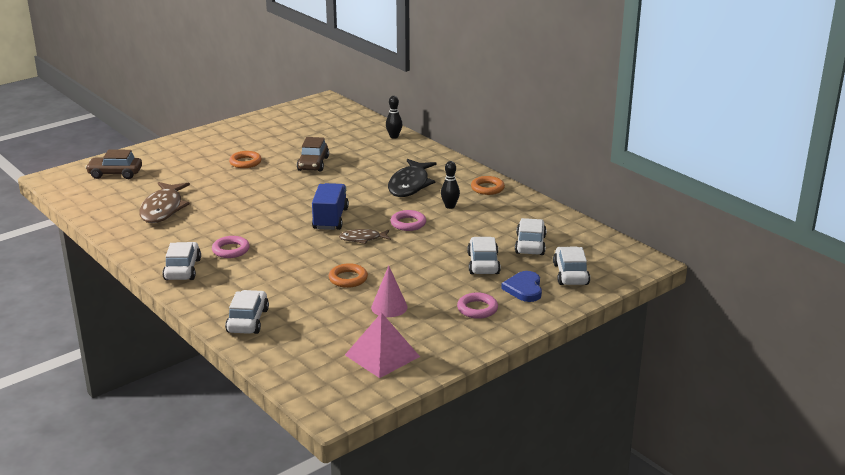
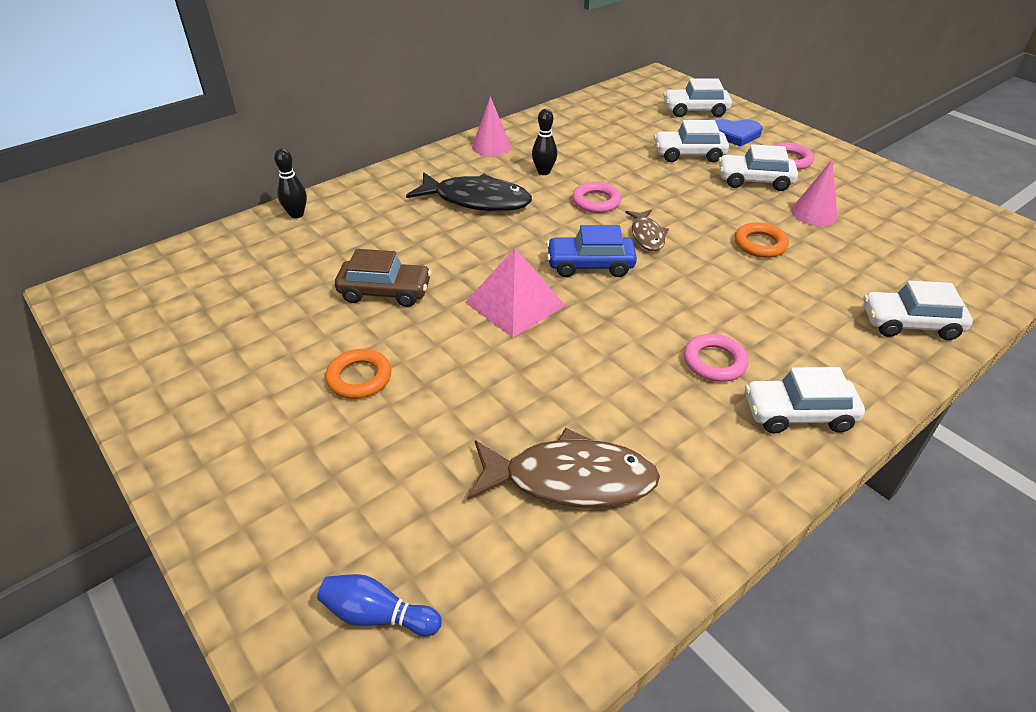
camera: 90 degrees left, 15 degrees up
brown car [85,150,142,179] -> blue bowling pin [317,574,442,636]
blue truck [312,183,349,230] -> blue car [546,225,637,277]
pink pyramid [345,312,420,378] -> pink pyramid moved to [465,248,565,338]
orange ring [471,176,505,195] -> pink cone [472,96,511,156]
white car [515,218,547,255] -> white car moved to [718,144,798,191]

